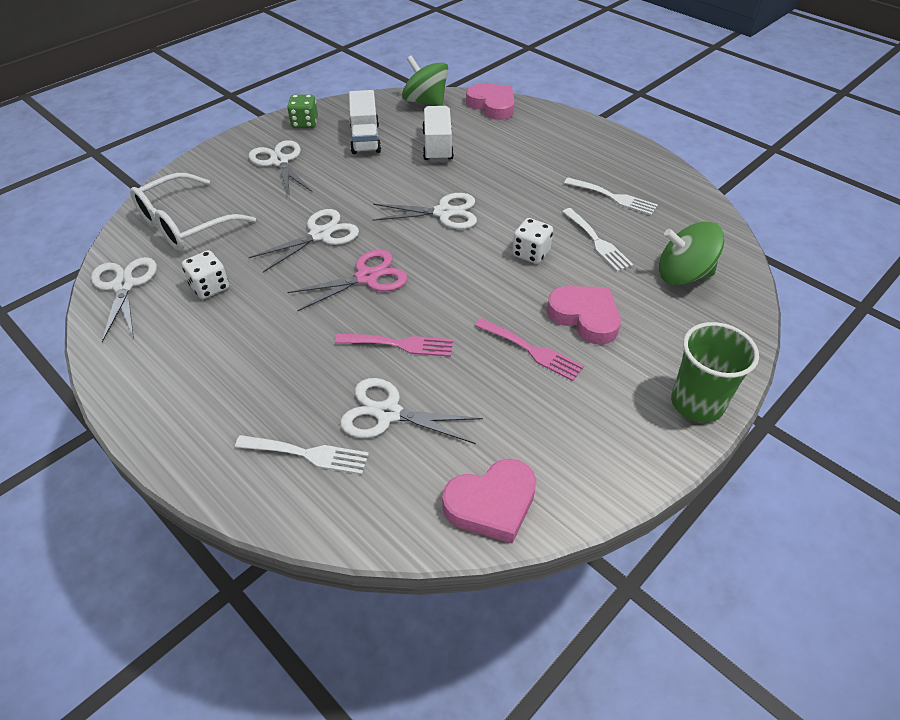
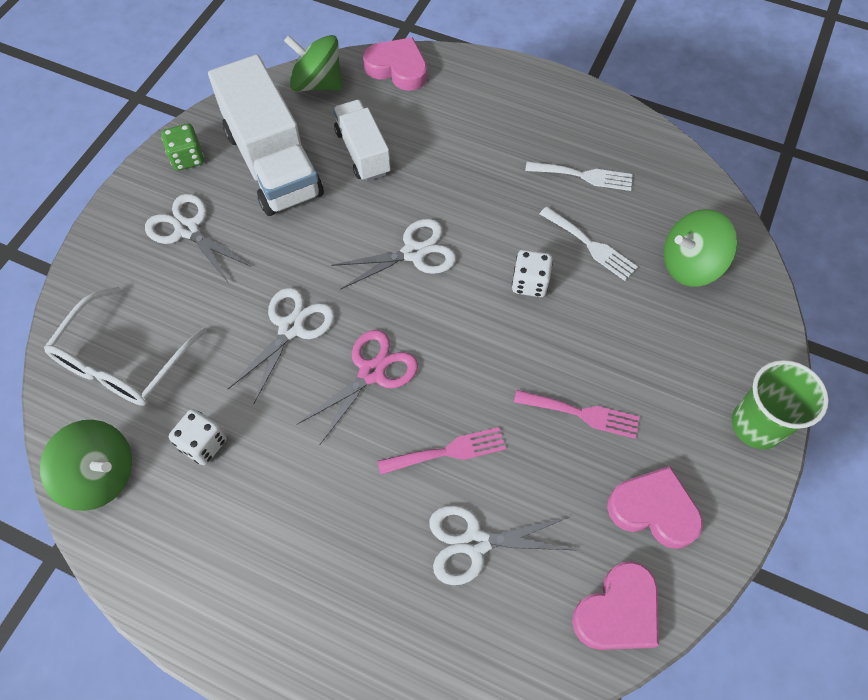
camera: 20 degrees left, 15 degrees up
white scissors [91,257,157,342] -> green spinning top [40,420,132,511]
white fork [235,435,369,475] -> none
white truck [349,90,381,154] -> white truck [208,55,324,216], size x1.72
pink heart [547,286,621,345] -> pink heart moved to [607,466,703,549]

